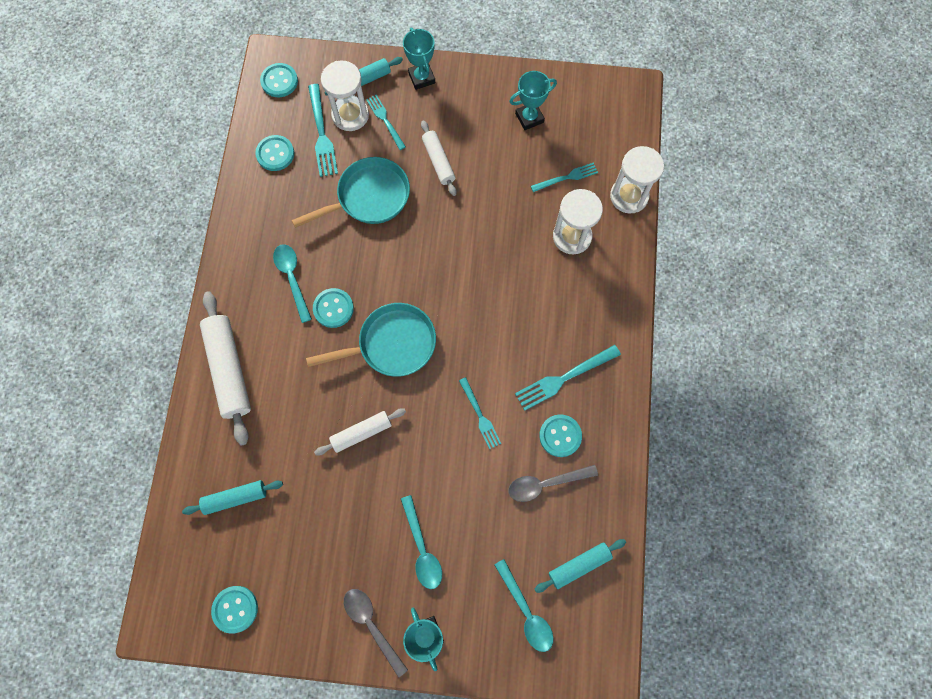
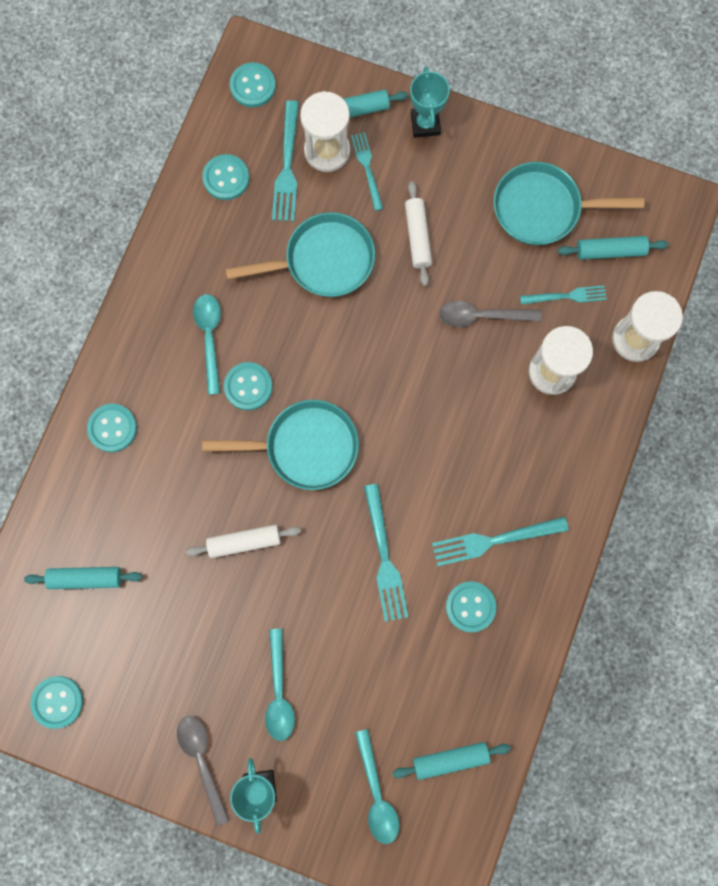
camera: 15 degrees right, 5 degrees up
white rolling pin [200,291,251,445] -> turquoise button [87,404,137,452]
turquoise fork [459,377,501,449] -> turquoise fork [364,484,408,622], size x1.51
grey spoon [508,465,598,502] -> grey spoon moved to [439,301,541,327]
turquoise trophy [509,71,557,130] -> turquoise pan [493,162,644,245]
none -> turquoise rolling pin [558,236,668,260]

